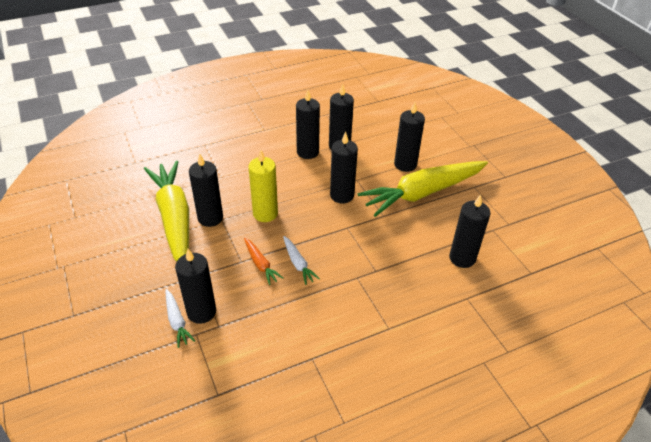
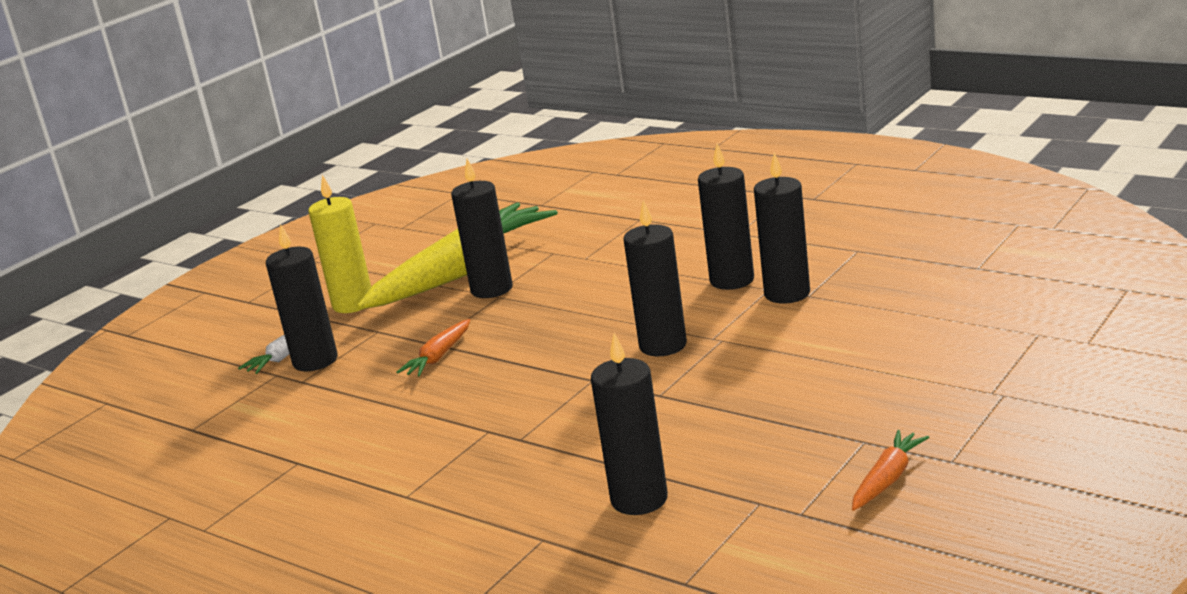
camera: 65 degrees right, 20 degrees down
yellow candle [248,150,278,222] -> yellow candle moved to [308,175,371,313]
white carrot [283,236,320,285] -> none
yellow carrot [358,161,488,217] -> none
black candle [394,102,425,172] -> none
none -> orange carrot [852,430,929,511]

